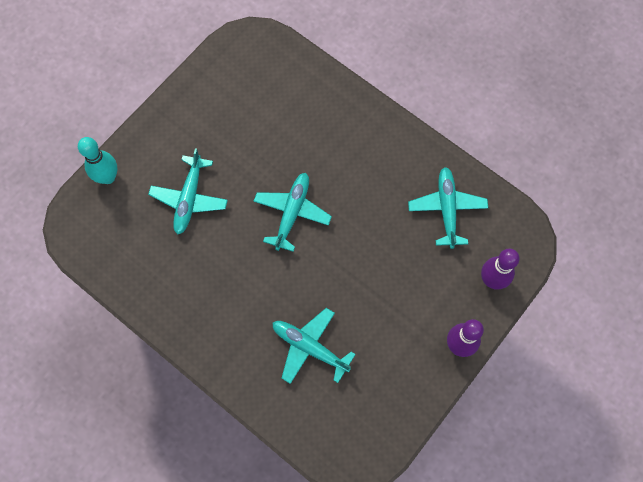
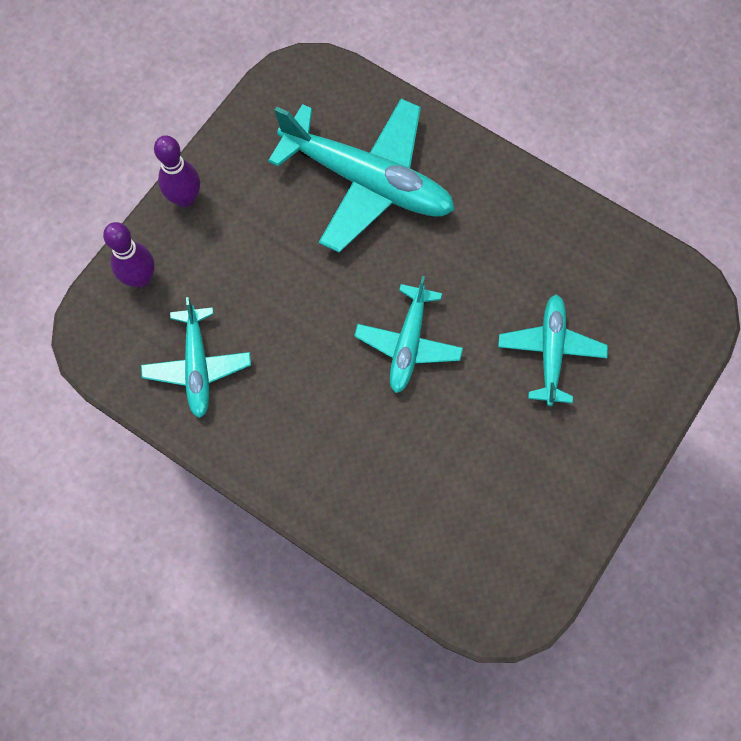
camera: 175 degrees right, 0 degrees up
turquoise bowling pin [78,137,118,184] -> none
turquoise plane [273,308,356,384] -> turquoise plane [268,99,455,253], size x1.75

